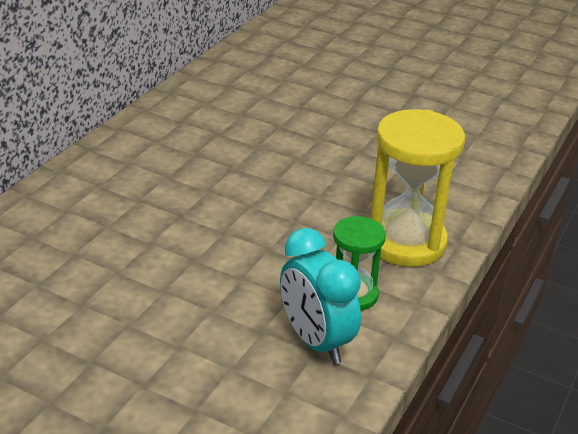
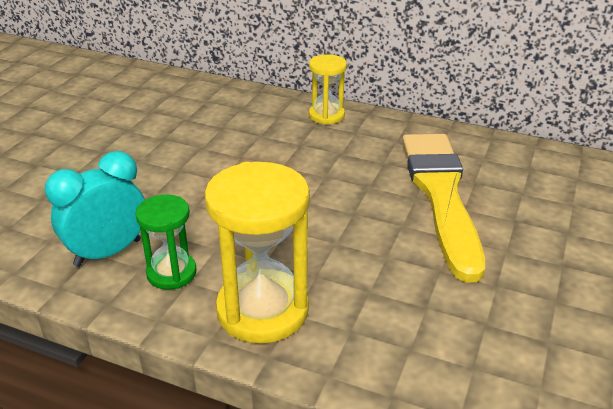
camera: 85 degrees right, 0 degrees up
none -> yellow hourglass [309,55,347,125]
none -> yellow brush [402,134,485,283]

